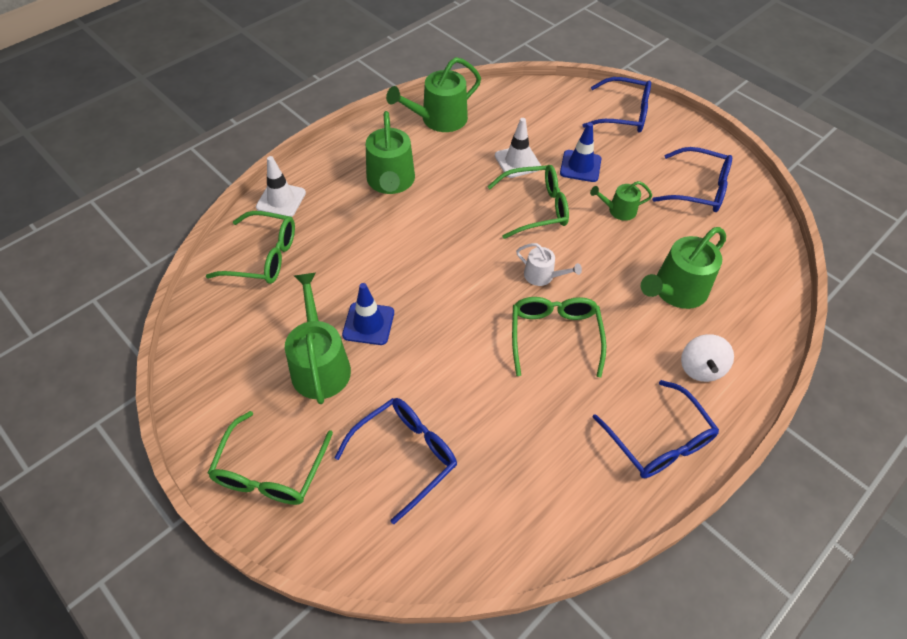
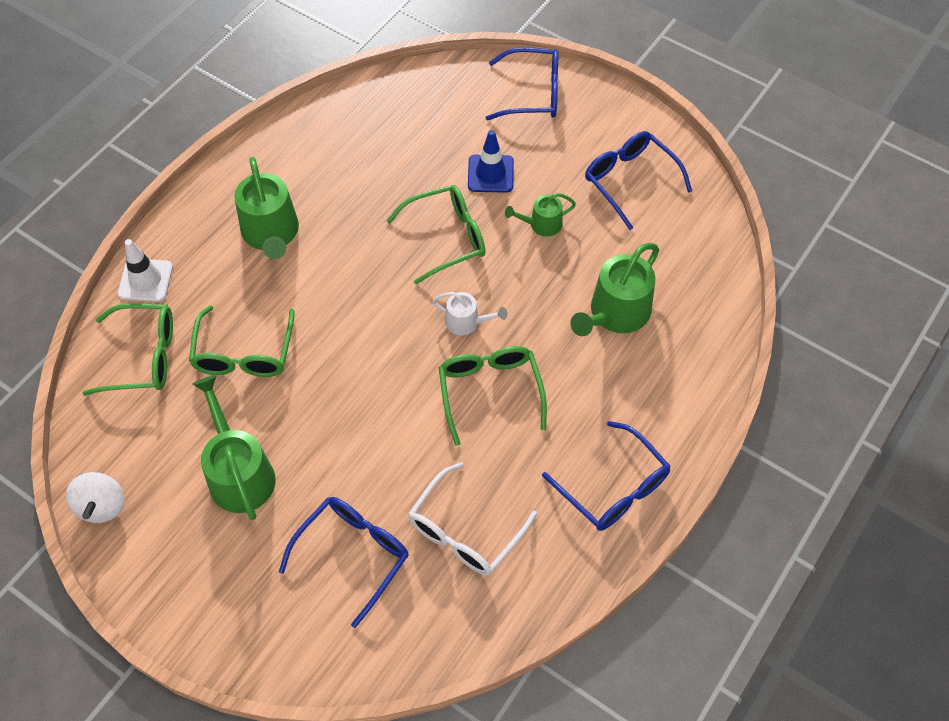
camera: 10 degrees left, 5 degrees up
green glasses [208,411,333,505] -> green glasses moved to [189,305,294,377]
blue traffic cone [342,283,394,345] -> none
green watering can [386,57,481,132] -> none
white traffic cone [495,118,541,178] -> none
blue glasses [652,147,732,212] -> blue glasses turned 135 degrees counterclockwise [585,131,692,230]
white spinning top [681,334,734,382] -> white spinning top moved to [66,472,125,523]
none -> white glasses [408,462,537,575]

